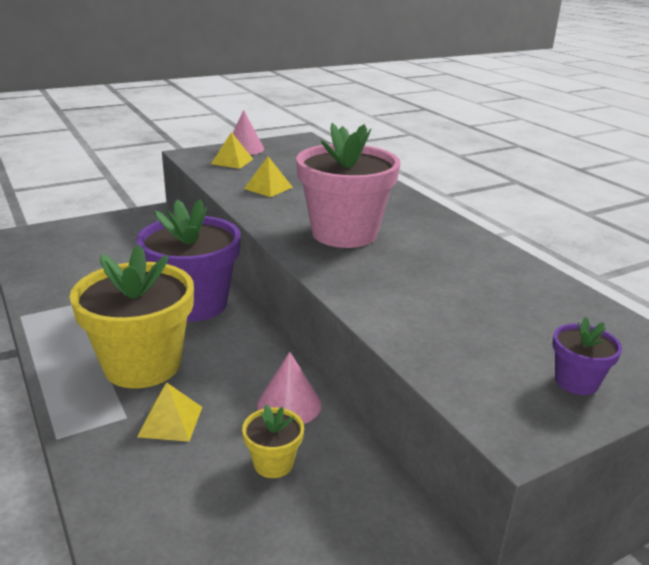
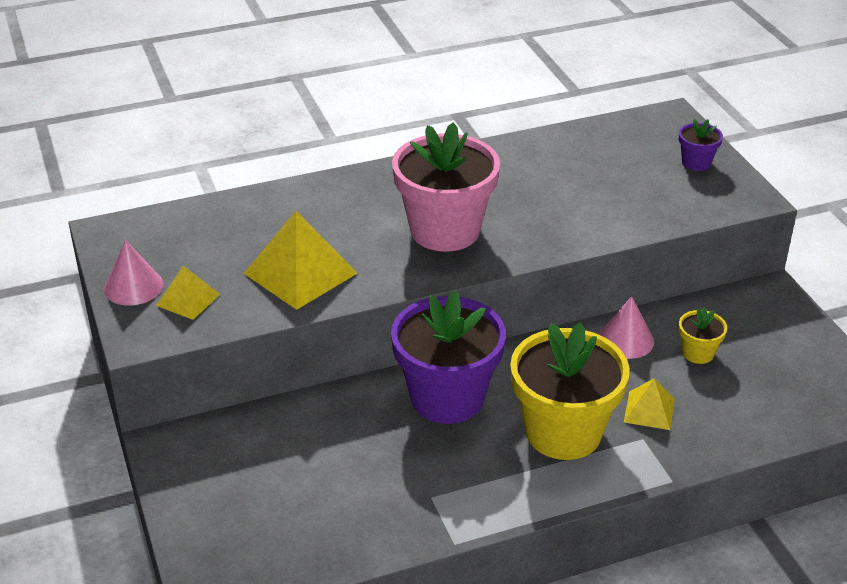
camera: 80 degrees left, 10 degrees up
yellow pyramid [244,156,293,197] -> yellow pyramid [244,211,357,310], size x1.81

